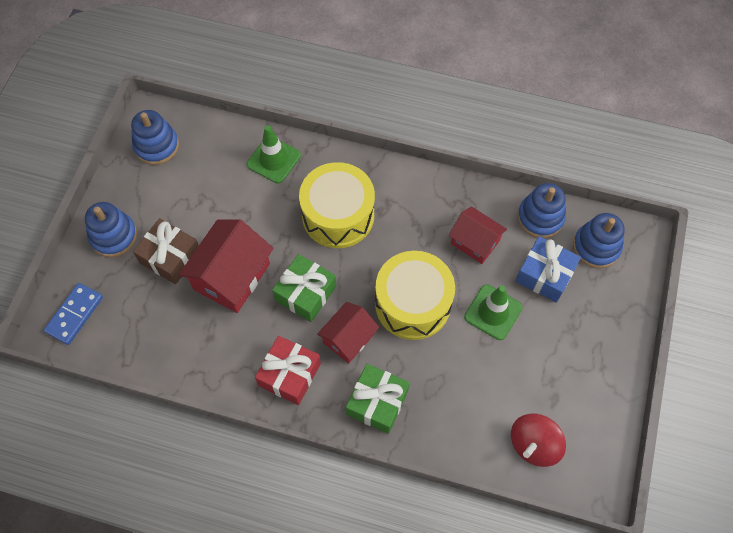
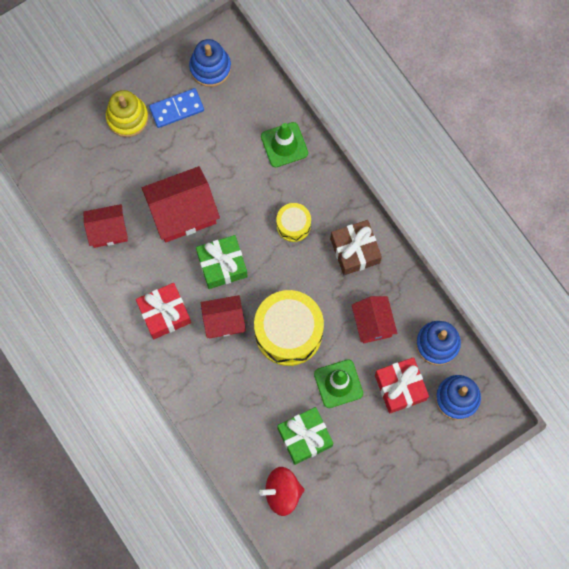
camera: 40 degrees right, 10 degrees up
blue domino [44,283,103,345] -> blue domino moved to [149,88,204,128]
blue stacking toy [85,202,137,257] -> yellow stacking toy [106,90,148,137]
brown gift [133,218,199,284] -> brown gift moved to [330,220,382,275]
yellow drum [299,162,375,248] -> yellow drum [276,203,311,242], size x0.52
green gift [346,364,410,434] -> green gift moved to [277,407,333,465]
blue gift [515,236,581,303] -> red gift [375,357,429,414]
none -> red house [83,204,128,248]

